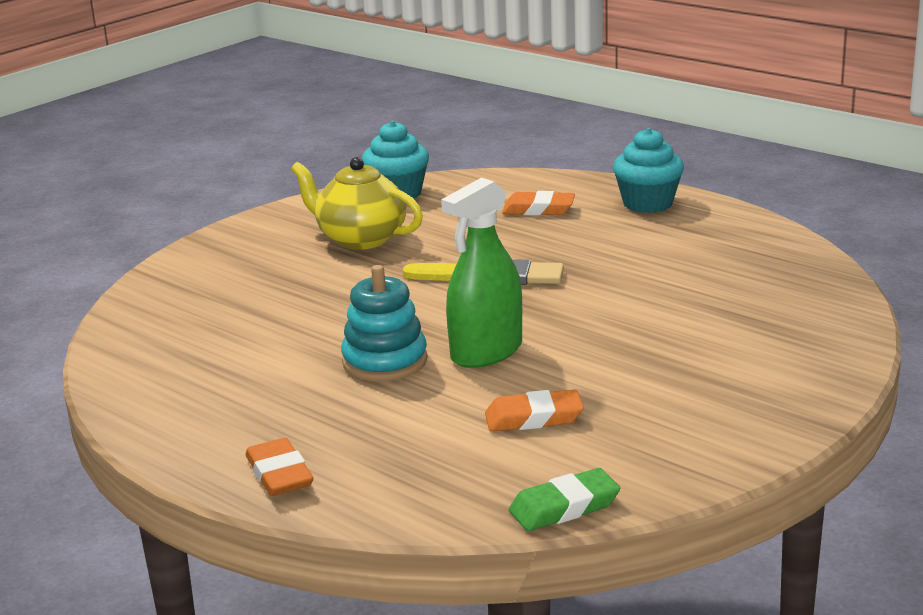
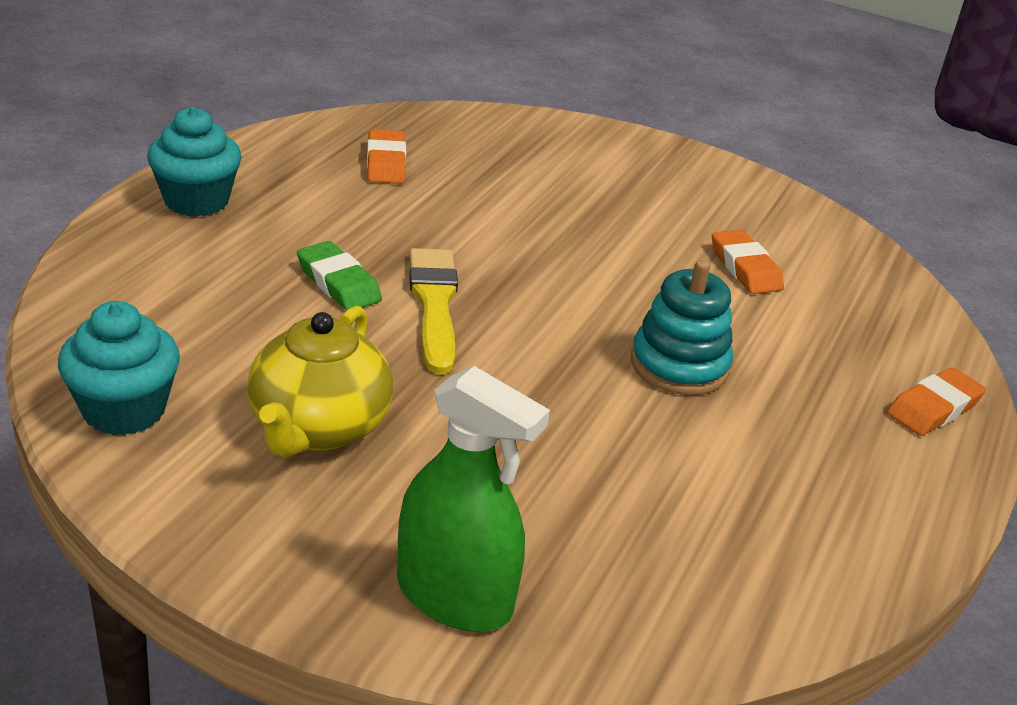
camera: 110 degrees left, 10 degrees up
green spray bottle [441,177,522,368] -> green spray bottle moved to [397,366,550,632]
orange eraser [502,191,575,216] -> orange eraser moved to [367,129,406,184]
green eraser [509,468,620,531] -> green eraser moved to [297,241,382,310]

